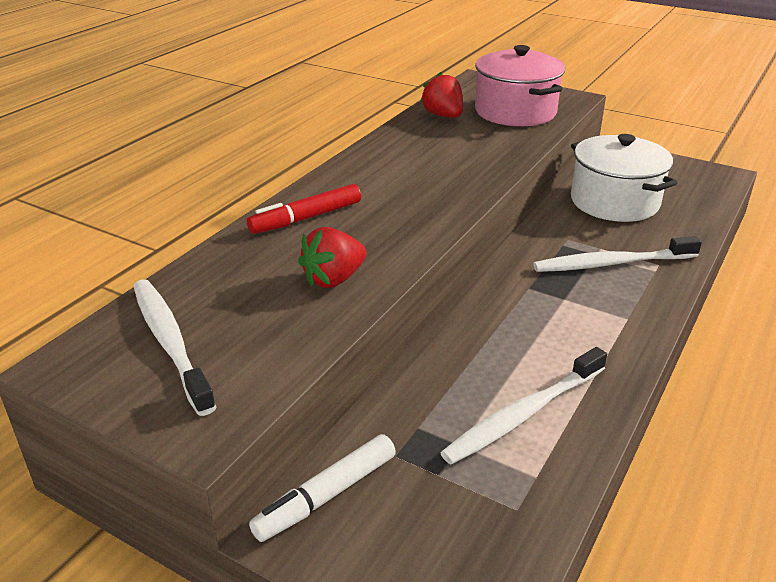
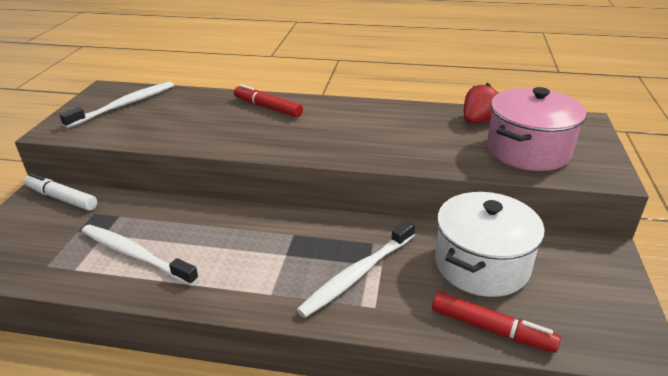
camera: 70 degrees right, 0 degrees up
red strawberry [298,227,366,288] -> none
white toothbrush [533,236,702,272] -> white toothbrush turned 105 degrees counterclockwise [297,220,415,318]
none -> red marker [432,292,561,353]

